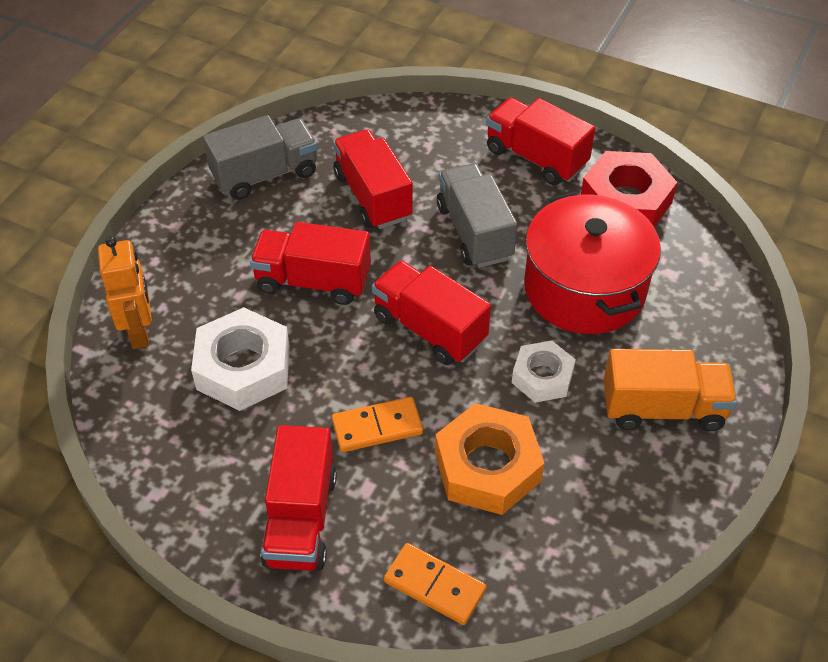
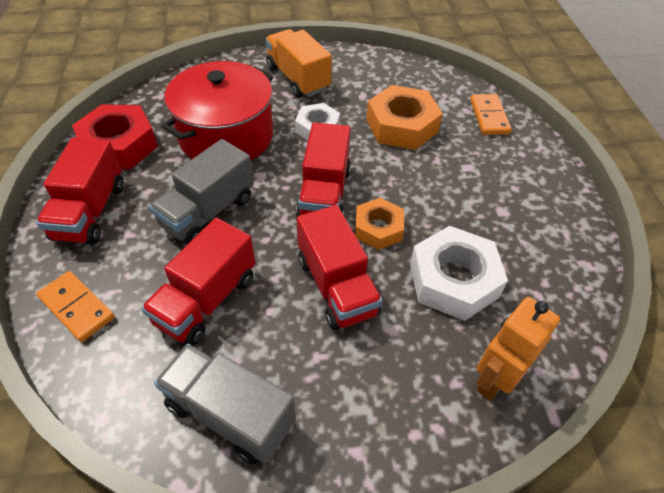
camera: 125 degrees left, 0 degrees up
red truck [261,425,337,571] -> none
orange domino [332,397,423,452] -> orange domino moved to [36,271,114,342]
none -> orange nut [355,198,404,250]

